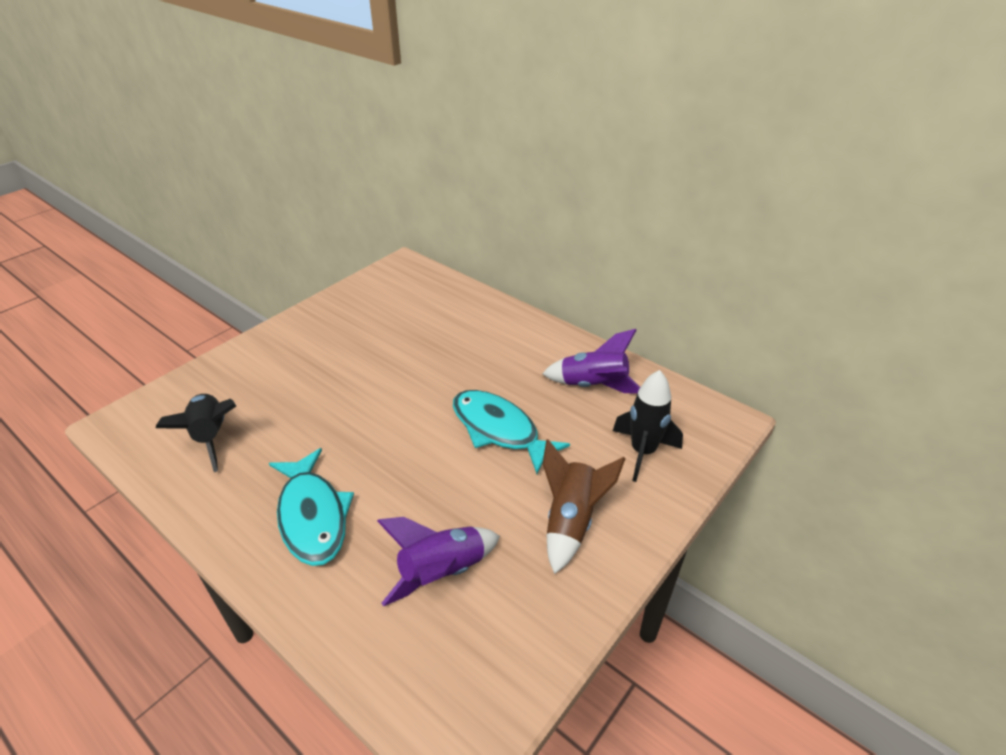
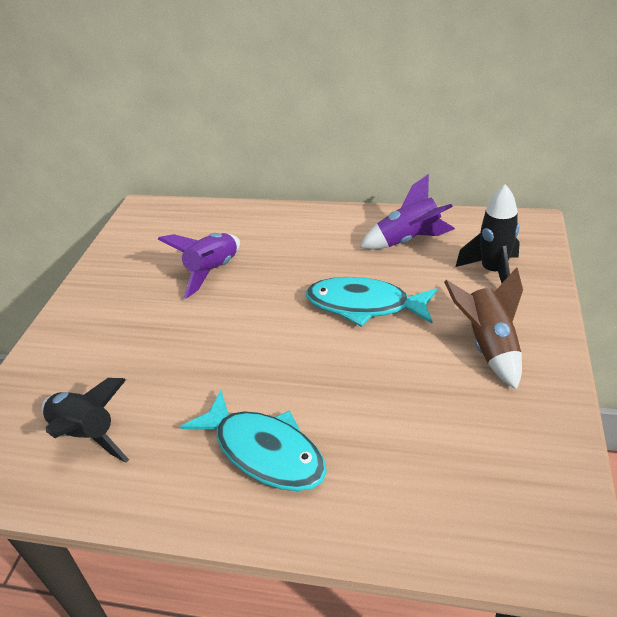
camera: 25 degrees left, 0 degrees up
purple rocket [377,517,500,606] -> purple rocket moved to [158,233,240,299]

